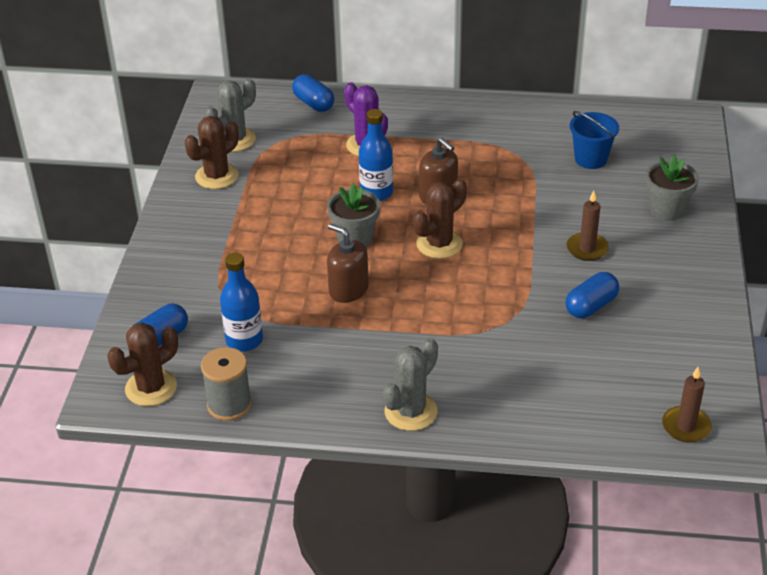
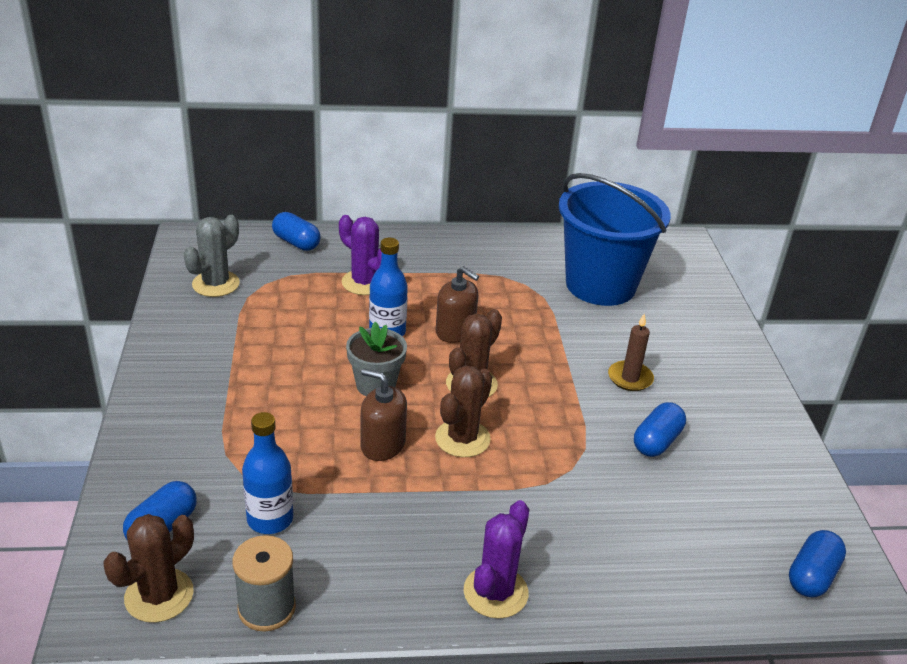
camera: 15 degrees left, 5 degrees down
brown cactus [185,116,239,189] -> brown cactus moved to [435,365,492,457]
grey cactus [383,338,438,431] -> purple cactus [463,500,529,619]
blue bucket [570,111,619,169] -> blue bucket [559,173,671,306], size x2.10
grey flower pot [646,155,699,221] -> none
brown candle [662,367,712,443] -> blue capsule [789,530,846,598]

